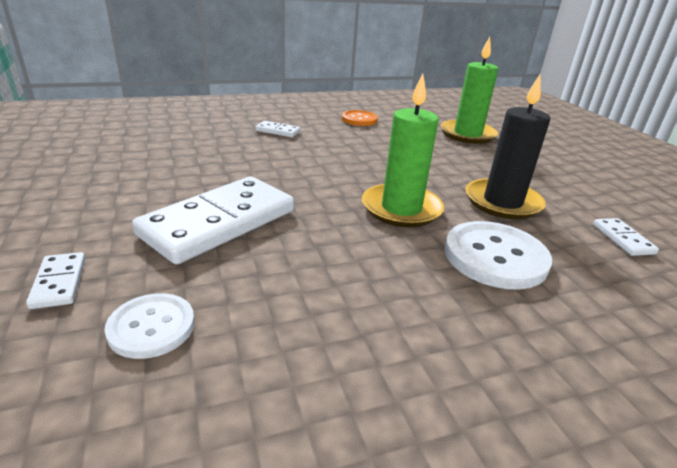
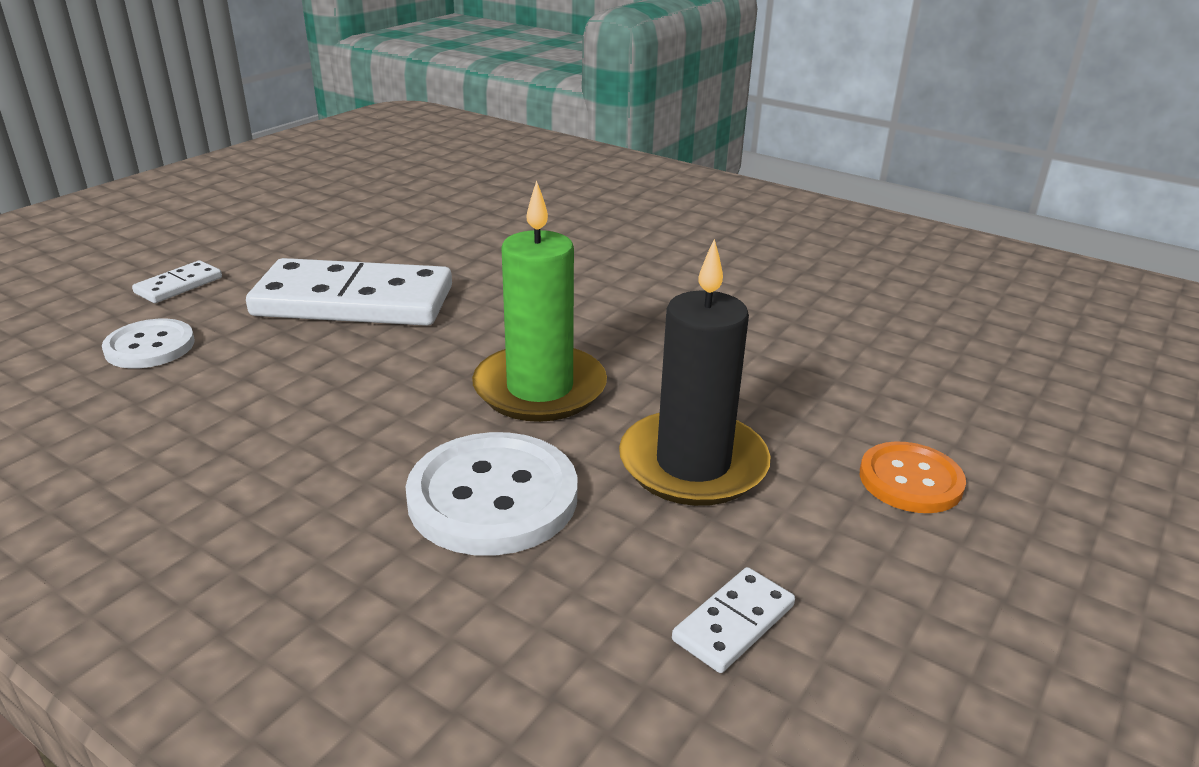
camera: 55 degrees right, 0 degrees up
white domino [255,121,300,137] -> none
orange button [342,110,378,126] -> orange button moved to [860,441,966,513]
green candle [441,37,498,144] -> none

